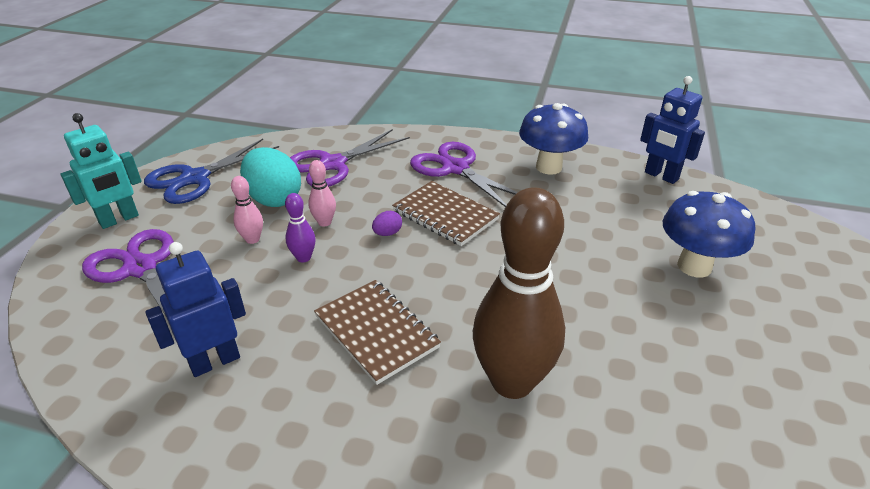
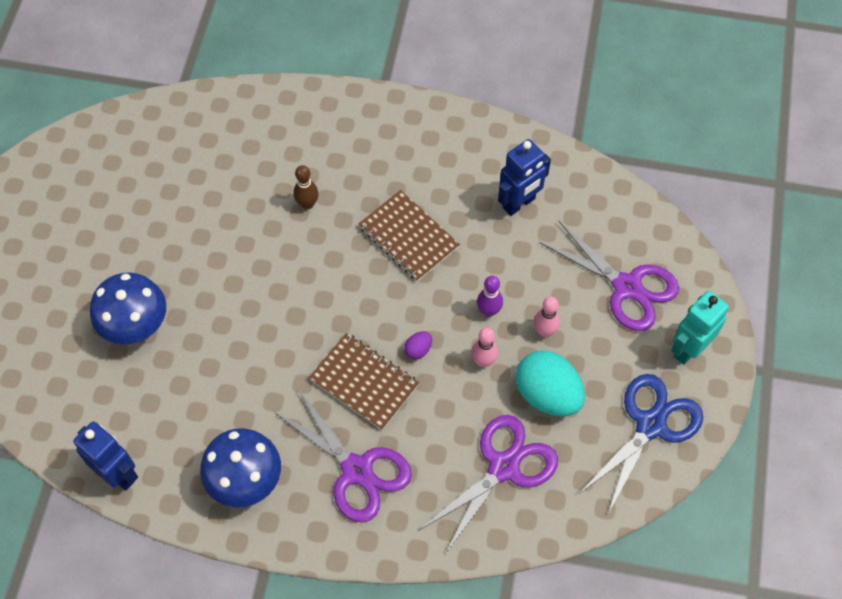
camera: 175 degrees right, 25 degrees up
brown bowling pin [473,187,565,399] -> brown bowling pin [293,165,319,209], size x0.42

